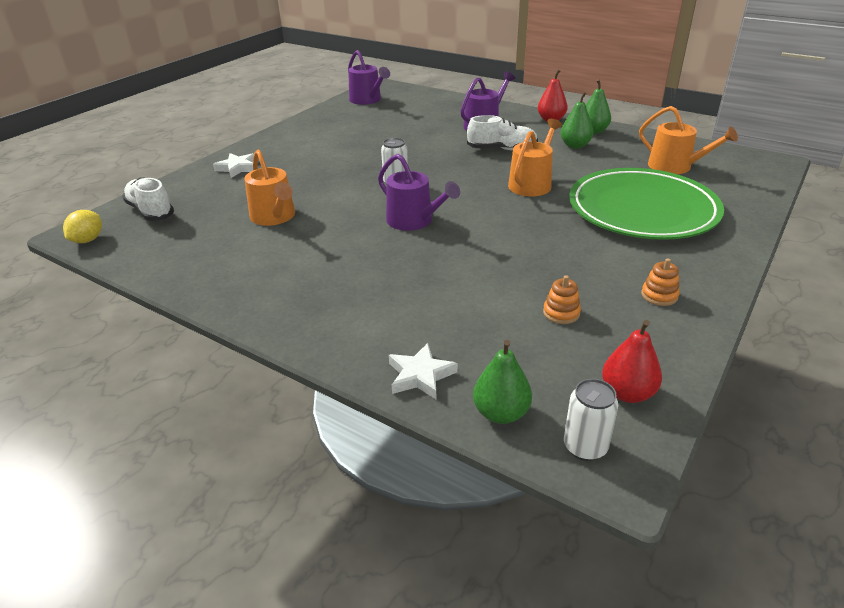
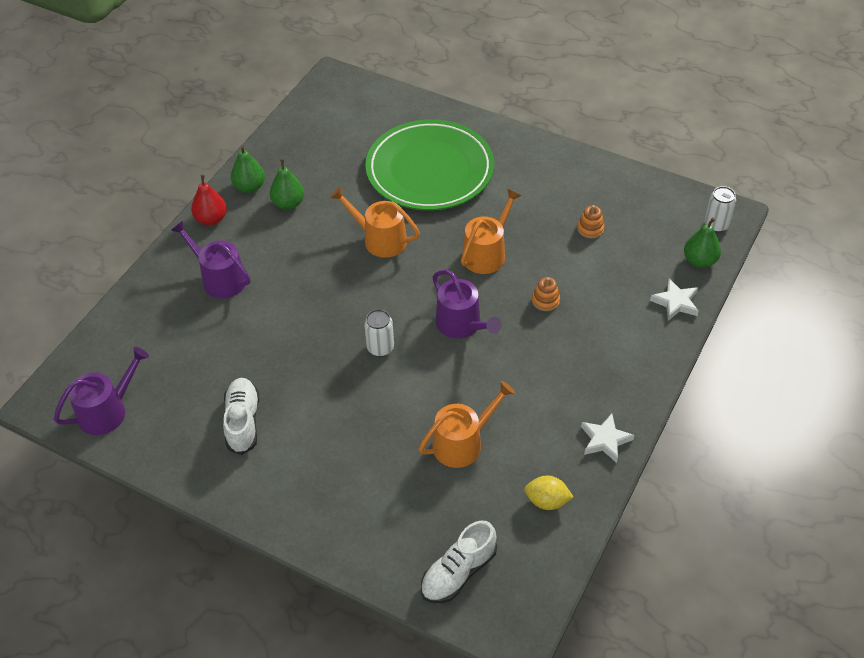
camera: 95 degrees left, 15 degrees up
yellow lemon [63,210,102,243] -> yellow lemon moved to [524,476,573,510]
white star [213,153,254,178] -> white star moved to [581,414,634,463]
purple watering can [378,154,460,231] -> purple watering can turned 105 degrees clockwise [433,270,502,339]
white shoe [467,115,538,150] -> white shoe moved to [223,378,259,455]
red pear [602,320,662,403] -> none
orange watering can [639,106,738,174] -> orange watering can moved to [461,189,522,274]
orange stacking toy [641,258,680,306] -> orange stacking toy moved to [532,277,560,311]

